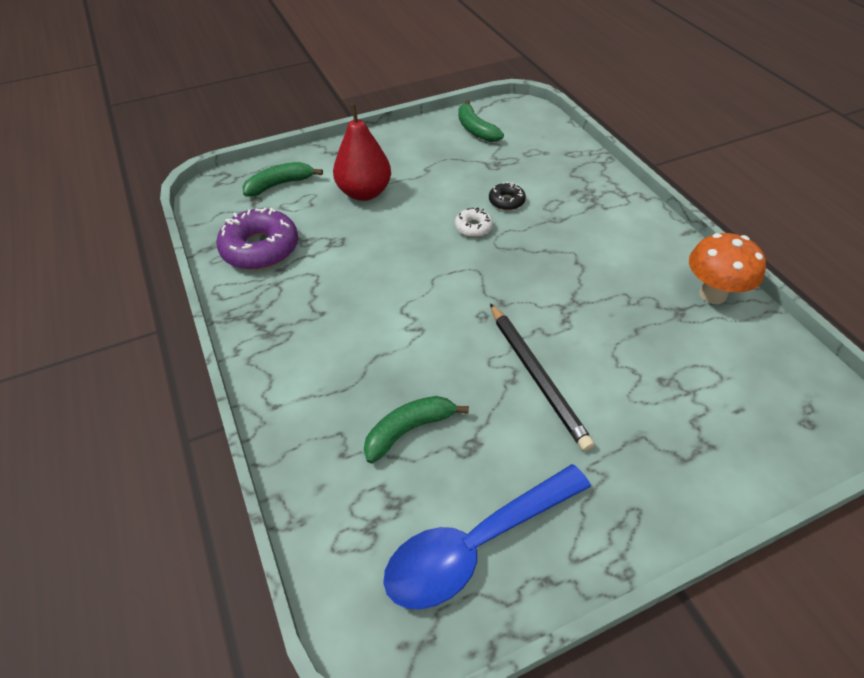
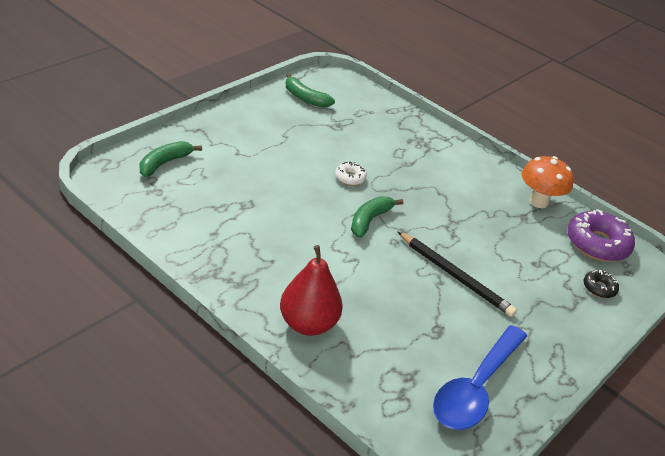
camera: 30 degrees left, 10 degrees down
purple donut [216,208,298,270] -> purple donut moved to [567,209,635,262]
red pear [333,104,391,201] -> red pear moved to [280,245,343,336]
green banana [364,396,469,463] -> green banana moved to [351,196,403,238]
black donut [489,182,526,210] -> black donut moved to [584,270,619,298]

